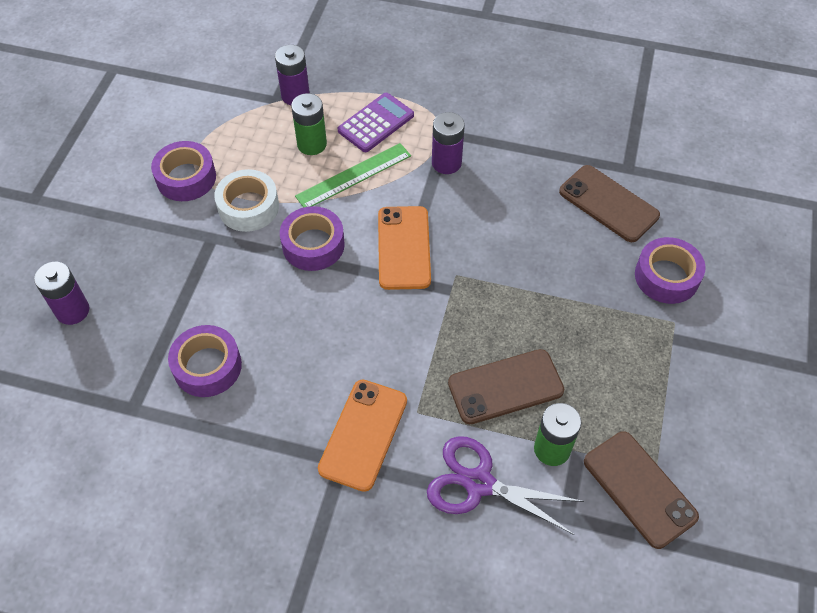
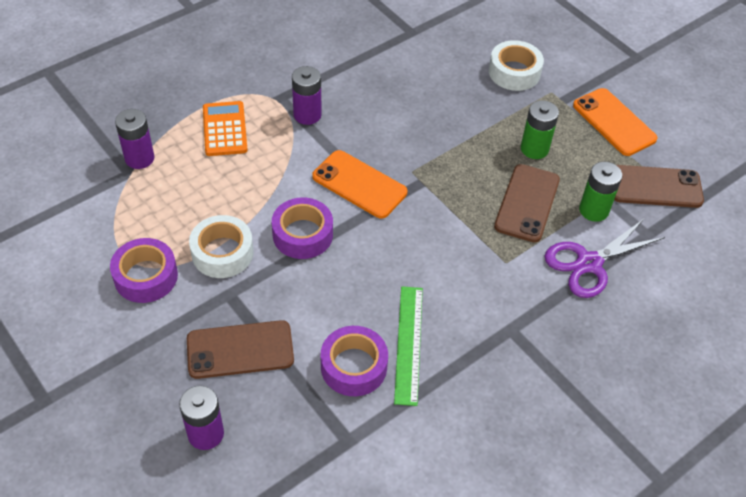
camera: 55 degrees left, 5 degrees down
green battery [291,93,327,155] -> green battery moved to [521,100,559,159]
green ruler [295,143,411,208] -> green ruler moved to [394,286,423,406]
orange phone [318,380,407,492] -> orange phone moved to [573,88,658,156]
purple calculator [337,93,414,152] -> orange calculator [203,101,248,156]
brown phone [559,165,660,242] -> brown phone moved to [187,320,294,379]
purple tape [635,237,706,304] -> white tape [489,40,544,91]

